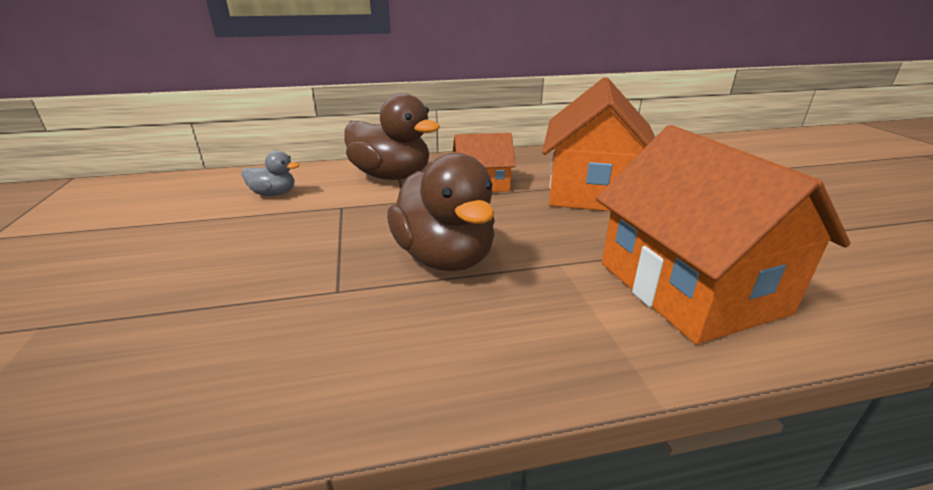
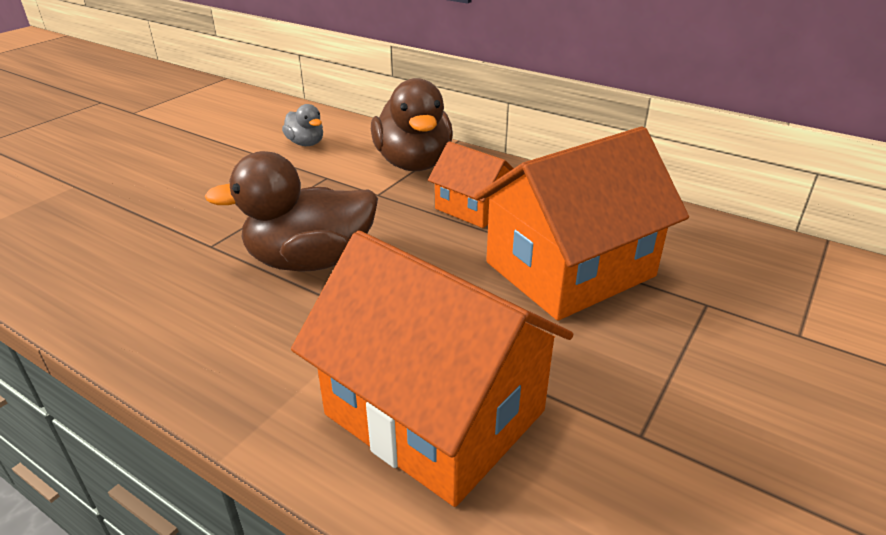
camera: 45 degrees right, 5 degrees up
brown duck [387,153,495,271] -> brown duck turned 60 degrees clockwise [204,151,378,272]
orange house [596,125,850,344] -> orange house turned 75 degrees counterclockwise [291,231,573,507]

